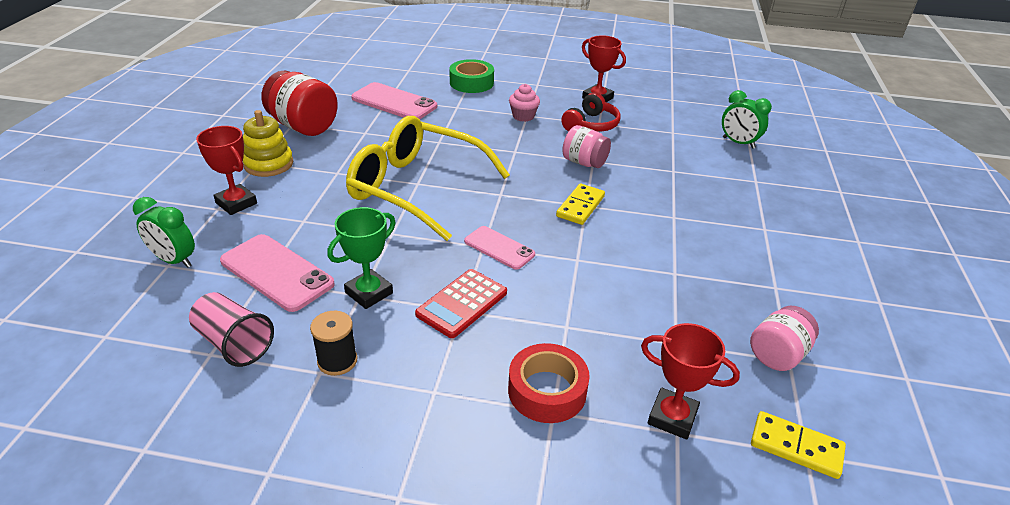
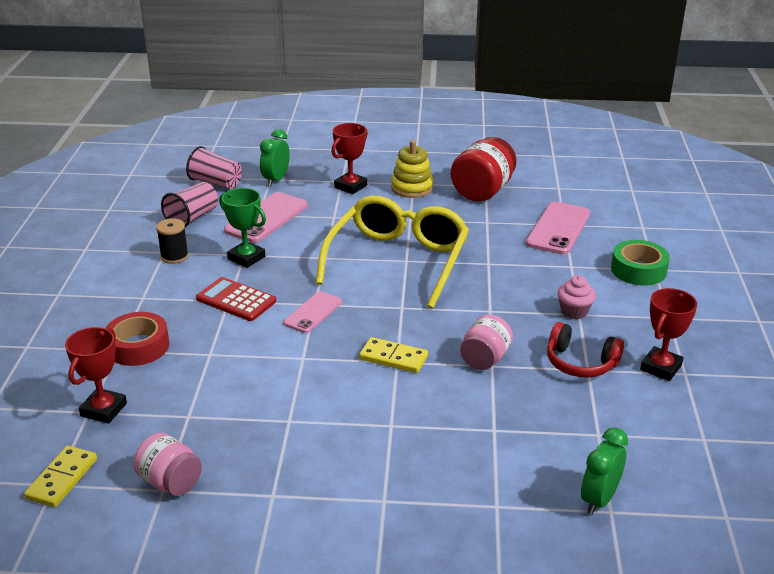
camera: 85 degrees right, 5 degrees down
none -> pink cup [186,146,242,189]

